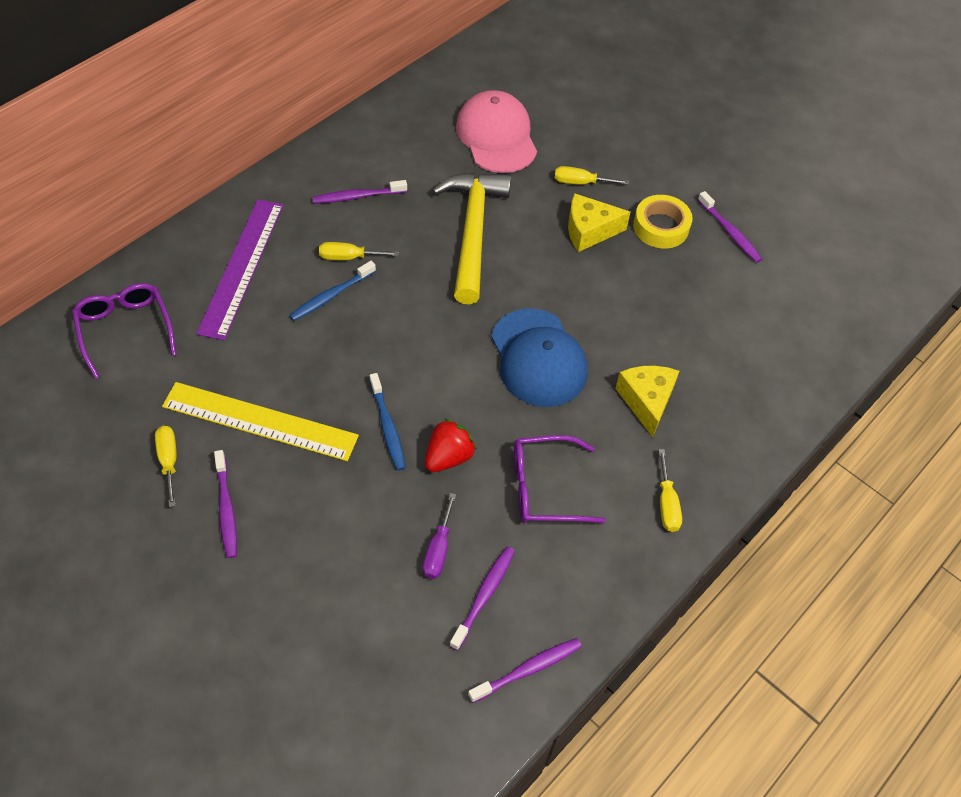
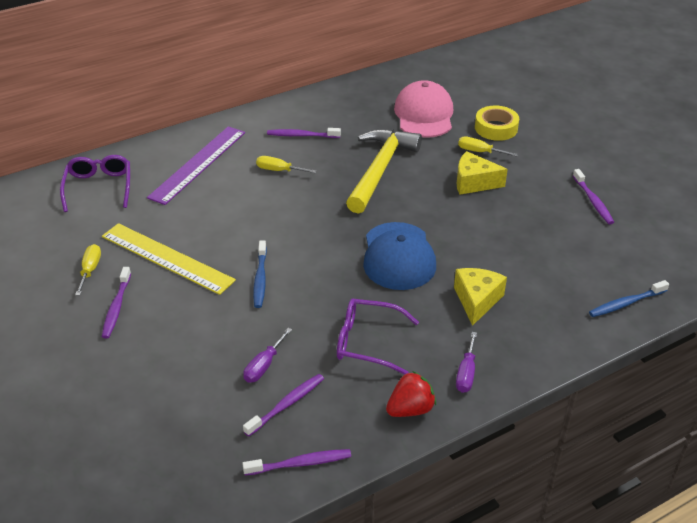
camera: 20 degrees right, 15 degrees down
blue toothbrush [289,261,376,321] -> blue toothbrush moved to [589,280,669,317]
red strawberry [425,419,476,472] -> red strawberry moved to [386,371,436,417]
yellow tape [633,195,693,248] -> yellow tape moved to [475,105,519,141]
yellow screwdriver [658,449,682,532] -> purple screwdriver [456,332,477,393]

